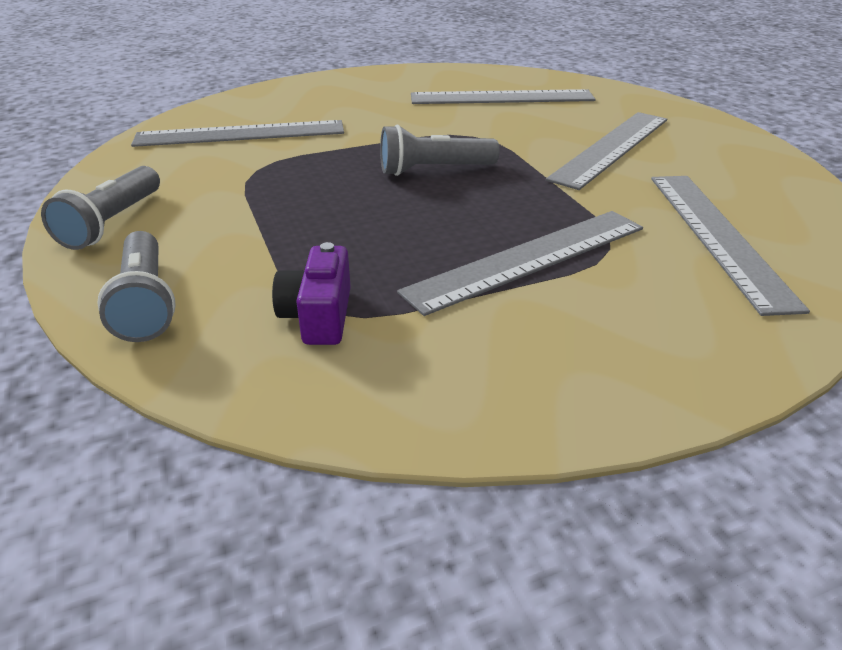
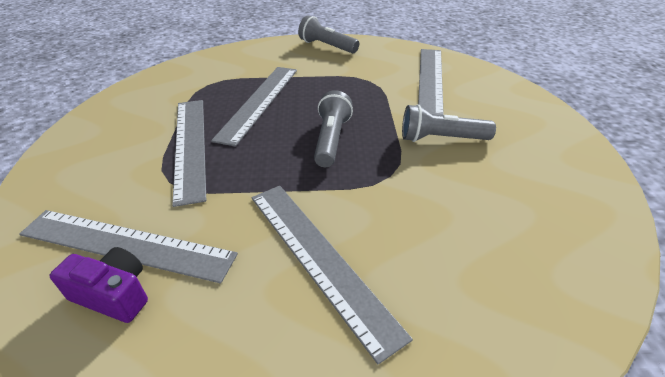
camera: 110 degrees right, 5 degrees up
grey flashlight [97,231,176,342] -> grey flashlight moved to [402,104,496,142]
purple camera [272,242,351,345] -> purple camera moved to [49,247,148,323]
grey ruler [411,89,596,104] -> grey ruler moved to [211,67,297,147]

